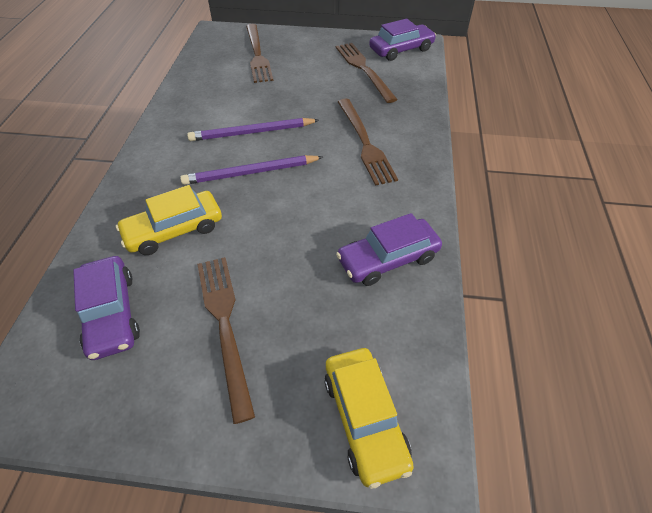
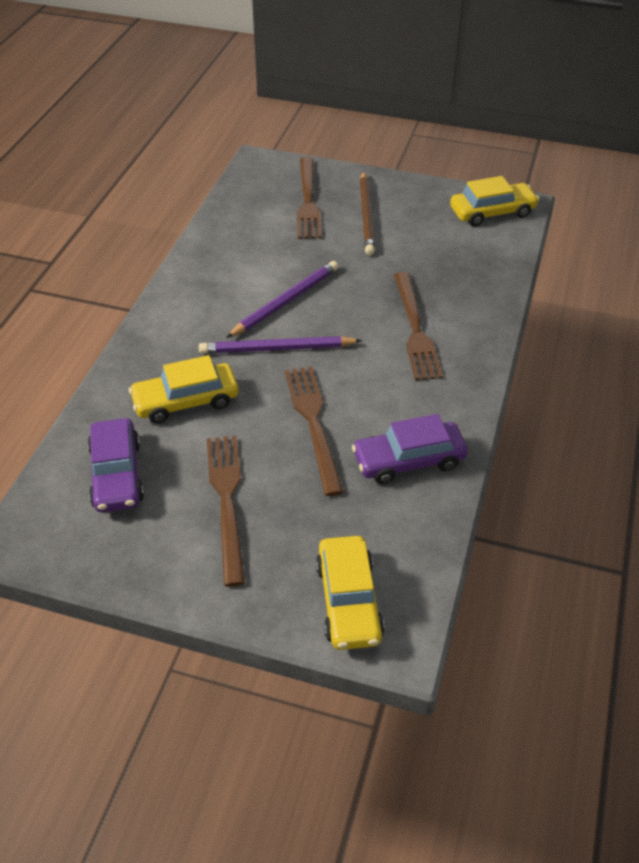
camera: 10 degrees right, 5 degrees down
purple pencil [187,118,319,141] -> purple pencil turned 135 degrees clockwise [226,261,338,338]
brown fork [336,43,398,103] -> brown fork moved to [285,366,344,496]
purple car [369,18,436,61] -> yellow car [450,176,539,227]
none -> brown pencil [360,171,375,255]

